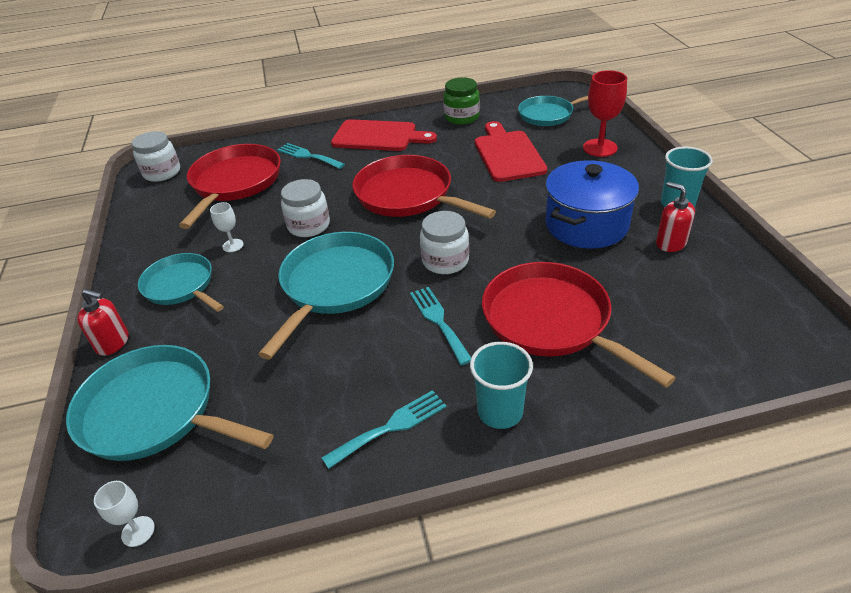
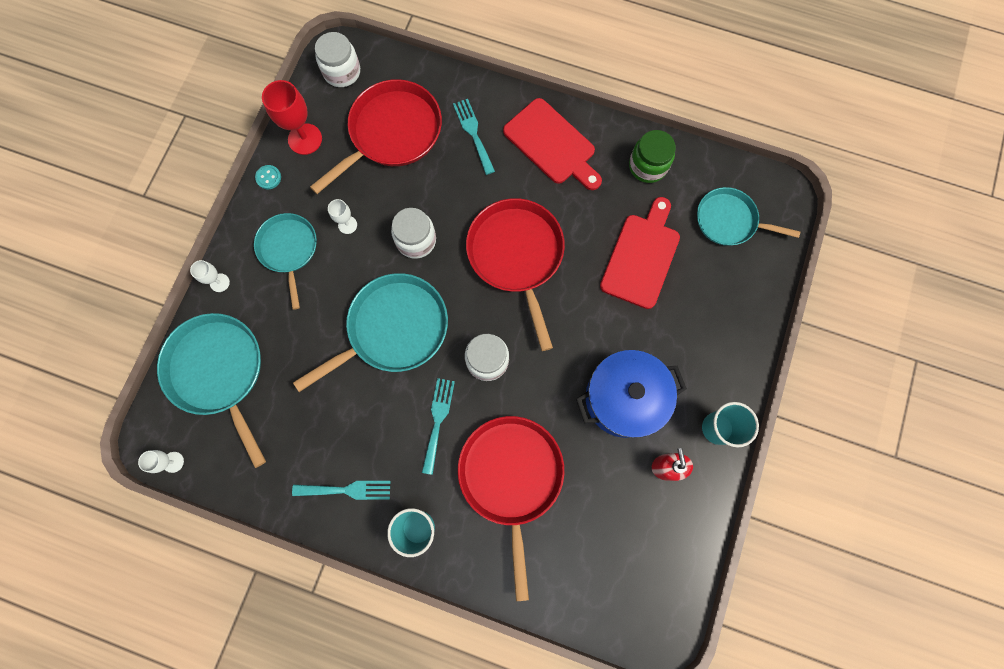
camera: 30 degrees right, 35 degrees up
red soap dispenser [77,289,129,356] -> white goblet [190,260,230,292]
red goblet [583,70,627,157] -> red goblet moved to [262,80,322,155]
none -> turquoise button [255,165,281,189]

